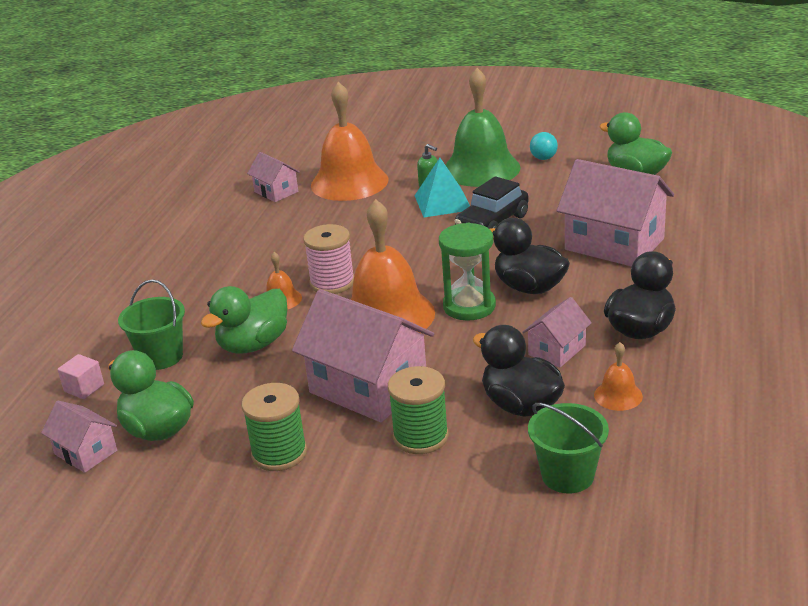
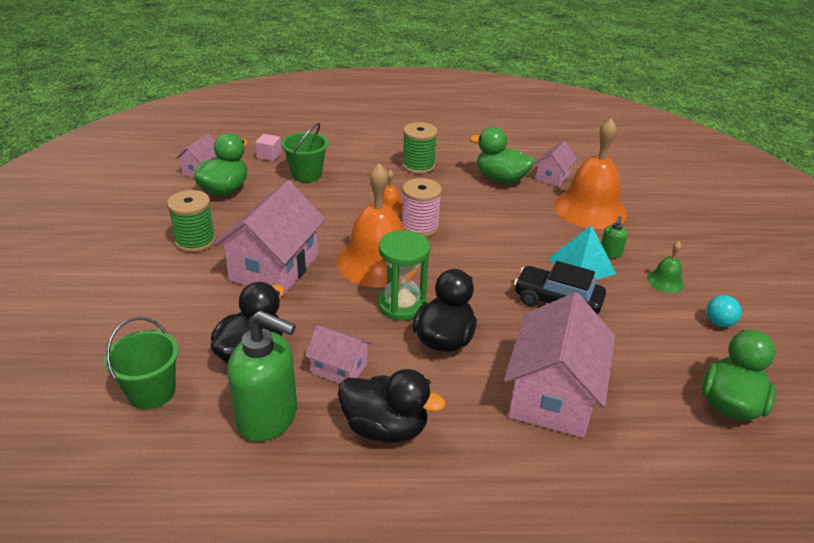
camera: 70 degrees right, 5 degrees up
green duck [201,286,288,354] -> green duck moved to [470,127,535,184]
green spool [388,366,449,454] -> green spool moved to [402,122,438,174]
green bell [445,68,521,187] -> green bell [647,241,684,293], size x0.44
orange bell [594,342,643,411] -> green soap dispenser [227,310,297,442]

